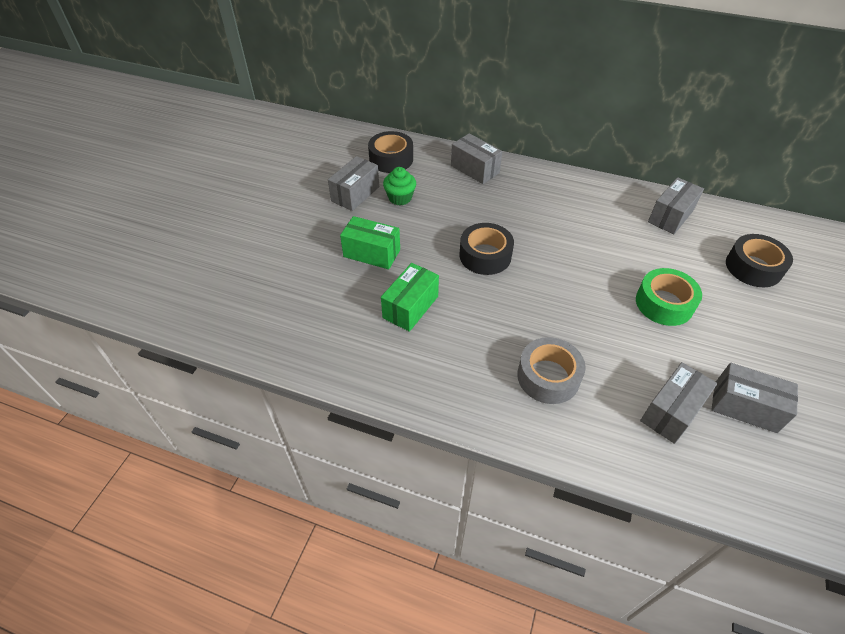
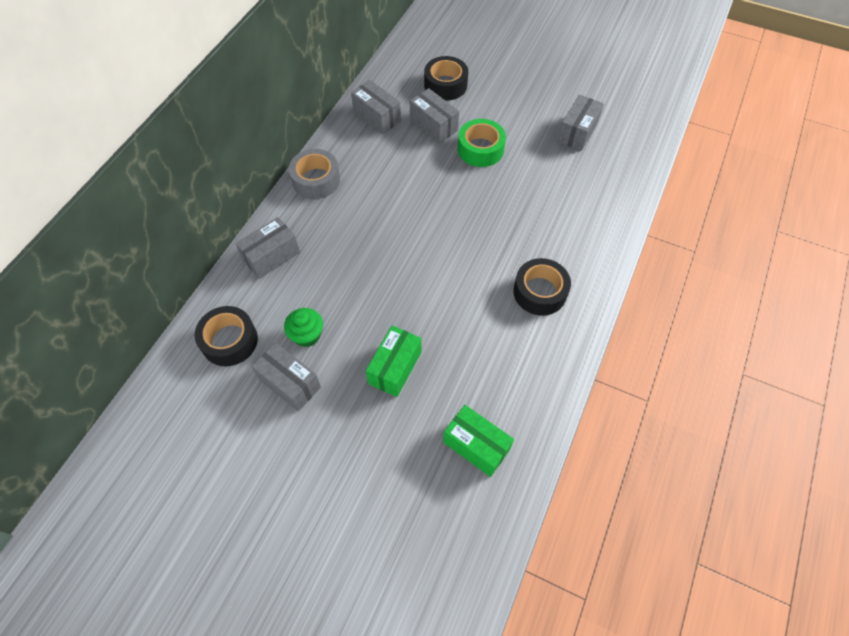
camera: 85 degrees left, 10 degrees up
green box [381,263,439,332] -> green box moved to [443,405,514,477]
black tape [460,223,514,275] -> black tape moved to [513,258,571,316]
grey tape [517,337,586,404] -> grey tape moved to [289,149,340,199]
grey box [640,362,717,444] -> grey box moved to [410,88,459,144]

